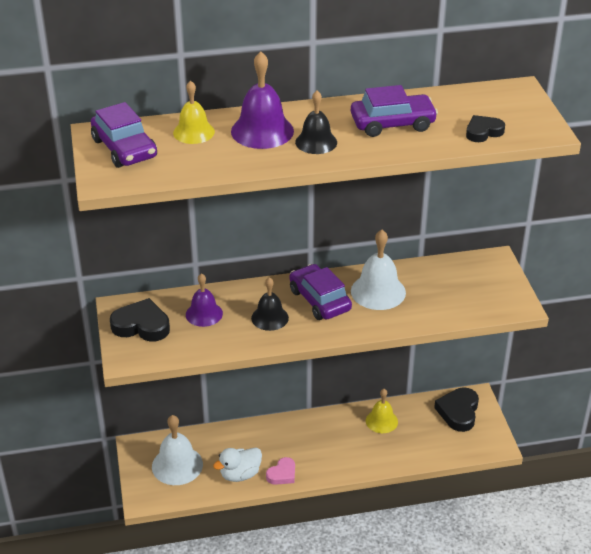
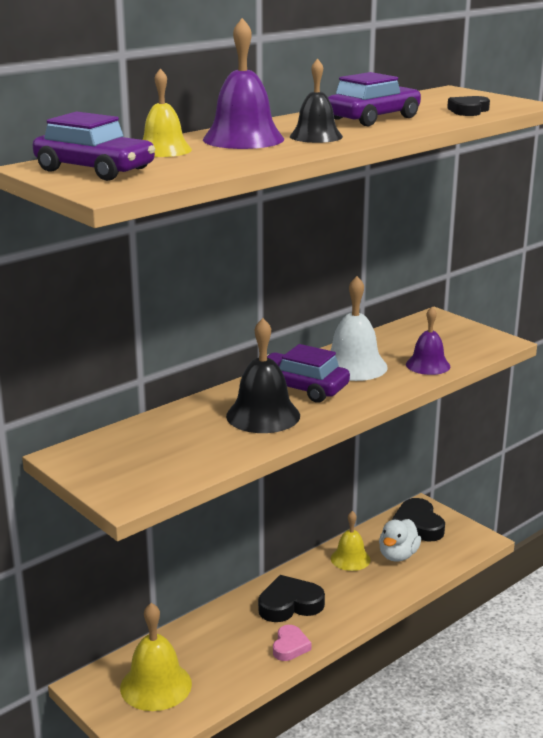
camera: 30 degrees left, 15 degrees down
black heart [110,298,170,341] -> black heart moved to [258,575,325,622]
white bell [152,415,203,485] -> yellow bell [120,603,192,711]
purple bell [186,273,223,327] -> purple bell moved to [406,307,450,375]
white duck [213,448,262,482] -> white duck moved to [379,519,421,562]
black bell [251,277,289,331] -> black bell [226,318,300,433], size x1.52

